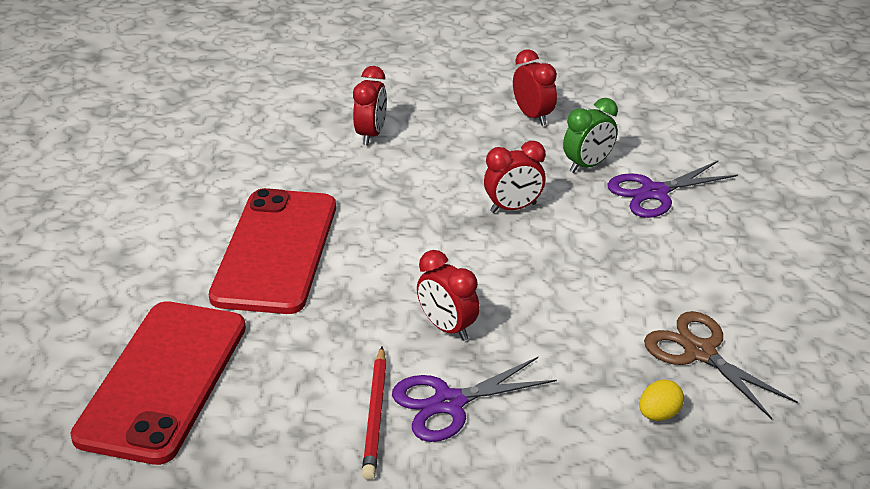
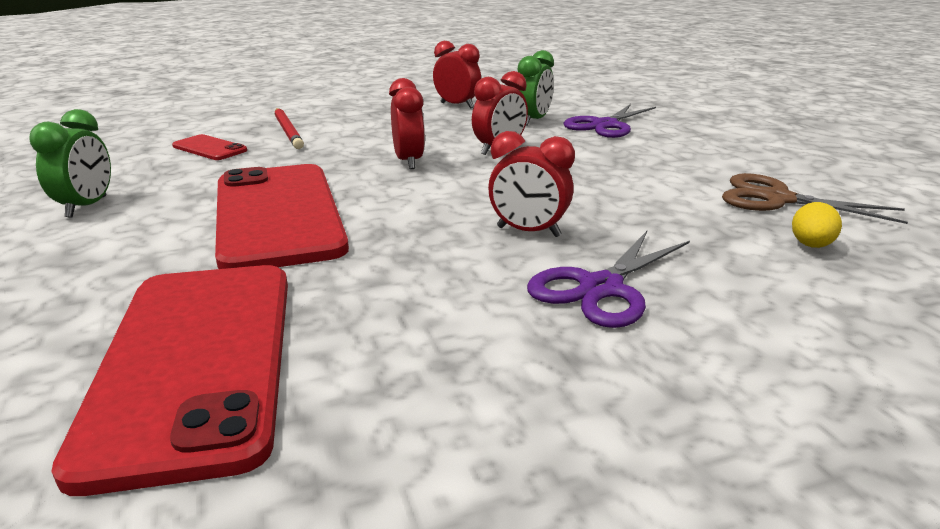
camera: 25 degrees left, 10 degrees down
red clock [353,66,387,145] -> red clock moved to [389,78,425,169]
red pencil [362,346,387,480] -> red pencil moved to [275,108,304,149]
none -> green clock [29,109,111,218]
none -> red phone [172,134,247,160]

